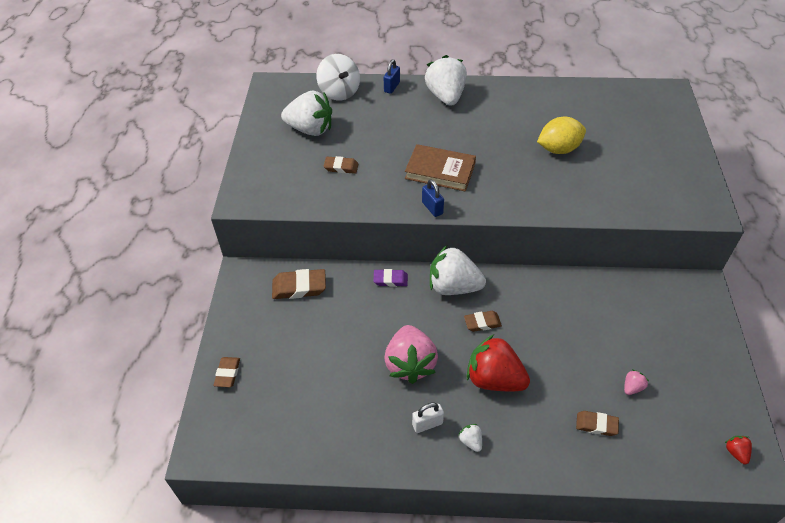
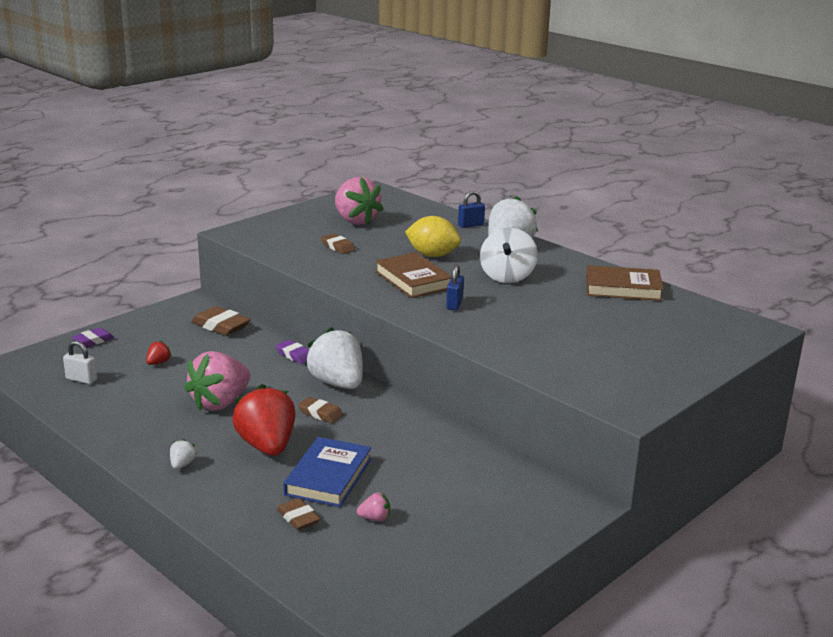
camera: 40 degrees right, 25 degrees down
brown eraser [214,357,240,387] -> purple eraser [71,328,115,347]
white strawberry [281,91,332,136] -> pink strawberry [335,177,384,225]
white spinning top [316,54,360,101] -> white spinning top moved to [480,228,538,283]
white padlock [412,402,444,433] -> white padlock moved to [63,341,97,384]
blue padlock [422,179,444,217] -> blue padlock moved to [446,264,464,310]
yellow lemon [537,117,586,154] -> yellow lemon moved to [405,216,461,257]
red strawberry [725,436,752,464] -> red strawberry moved to [146,341,172,365]
none -> blue book [283,437,371,507]
none -> brown book [586,265,664,301]

